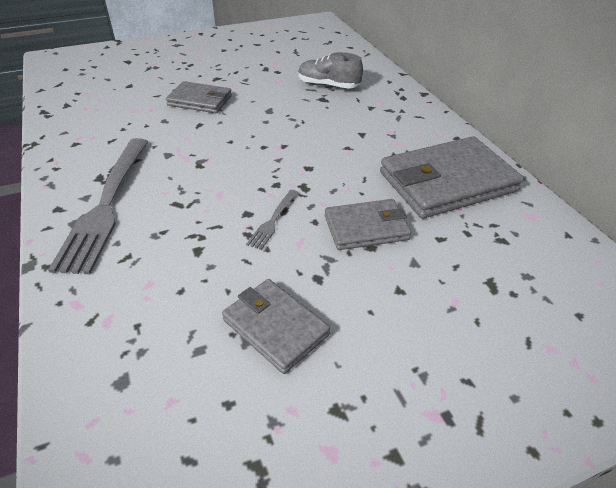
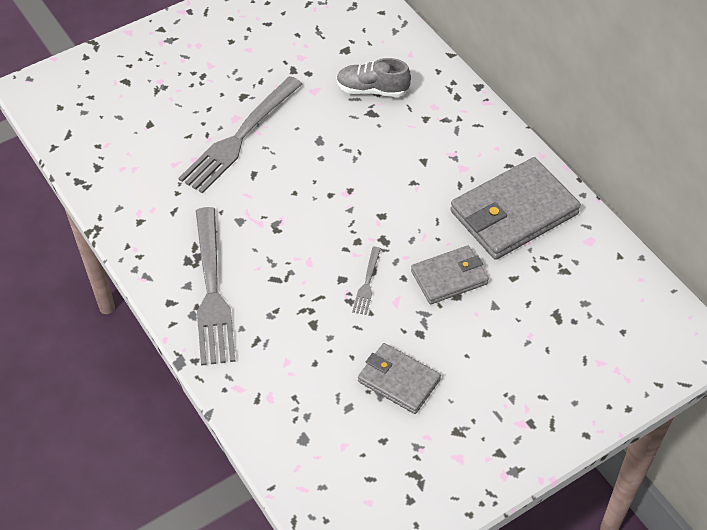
camera: 10 degrees left, 10 degrees up
grey wallet [166,81,232,113] -> grey fork [179,76,302,194]

